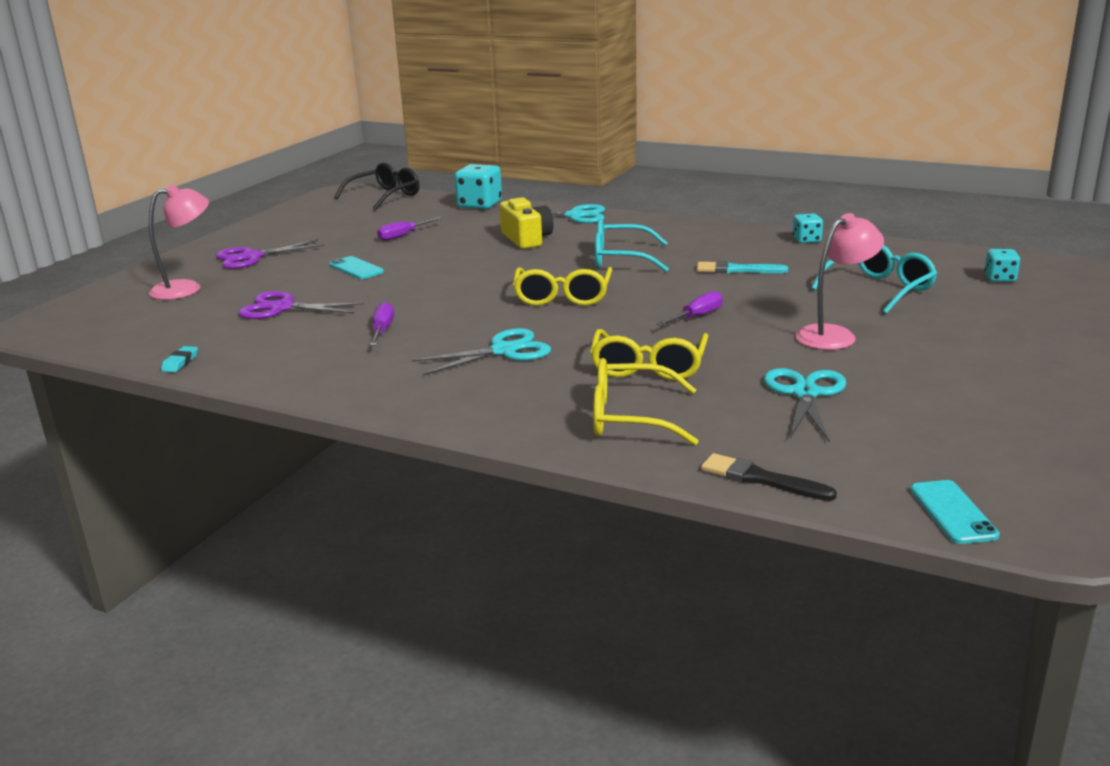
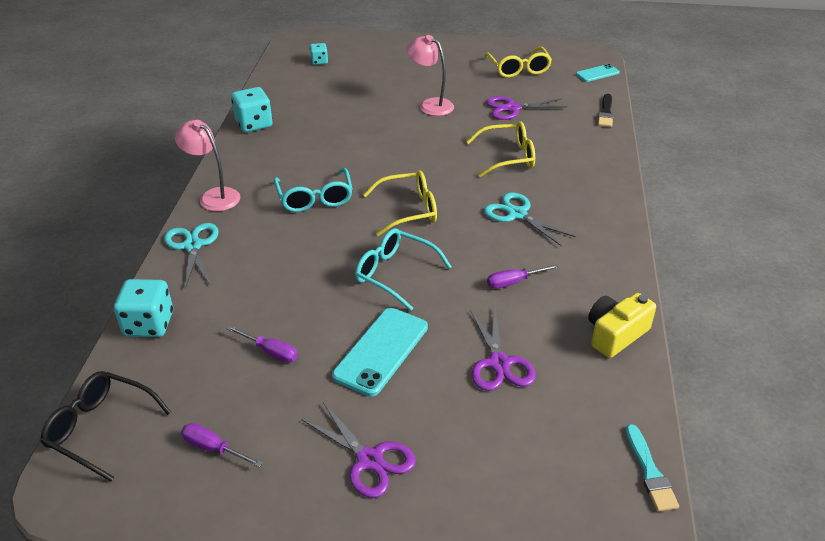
camera: 110 degrees left, 15 degrees up
pink lamp [149,184,209,300] -> pink lamp moved to [175,120,241,211]
turquoise eraser [161,346,198,373] -> none
turquoise phone [329,256,384,279] -> turquoise phone [332,308,428,397], size x1.74
yellow camera [500,197,554,249] -> yellow camera moved to [588,293,656,358]
yellow glasses [593,358,699,445] -> yellow glasses moved to [484,47,552,78]
purple screwdriver [656,291,723,326] -> purple screwdriver moved to [181,423,263,468]
turquoise brush [697,261,788,273] -> turquoise brush moved to [626,424,679,512]
turquoise scissors [764,368,846,442] -> purple scissors [486,96,567,120]
turquoise dice [793,213,823,243] -> turquoise dice [231,87,273,132], size x1.75
turquoise glasses [811,245,937,314] -> turquoise glasses moved to [355,228,452,311]

